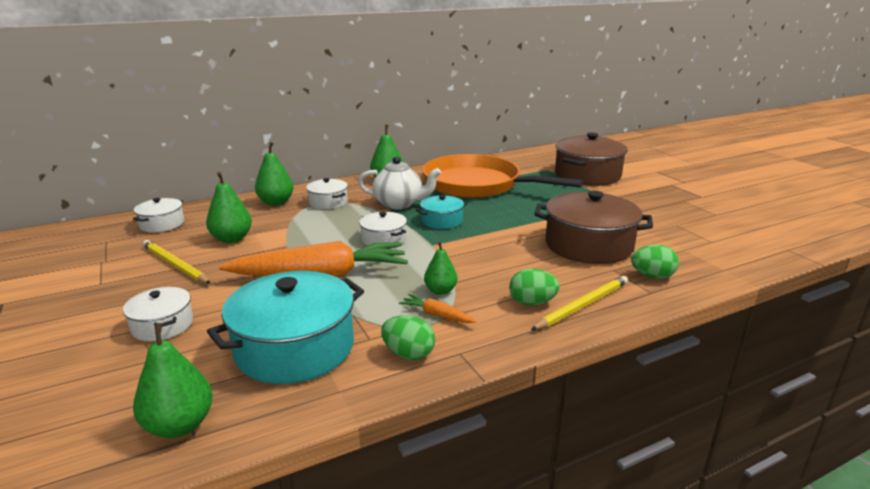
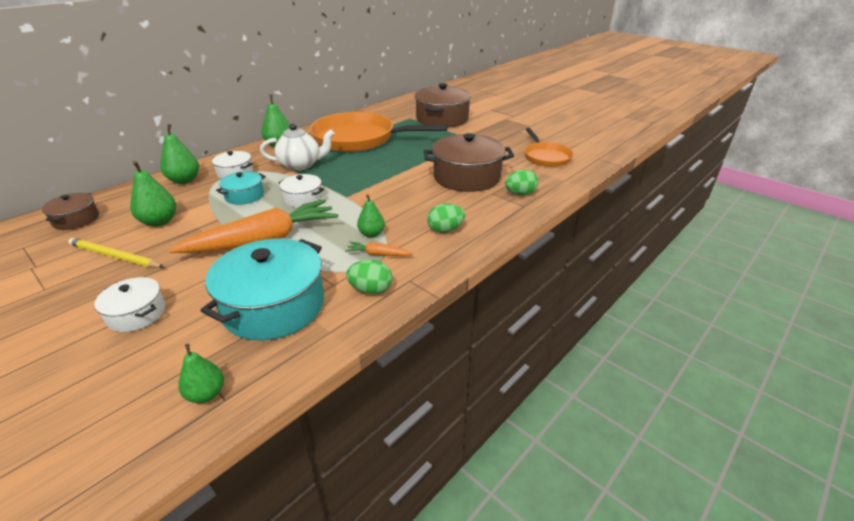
camera: 20 degrees left, 10 degrees up
white pot [133,198,184,232] -> brown pot [42,193,99,230]
green pear [133,323,213,438] -> green pear [179,344,224,403], size x0.66
turquoise pot [416,195,468,229] -> turquoise pot moved to [216,171,266,205]
yellow pencil [531,276,628,330] -> none
none -> orange pan [524,128,574,167]

